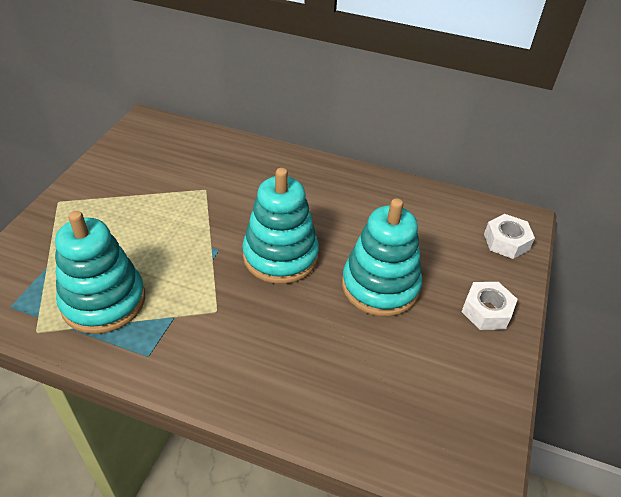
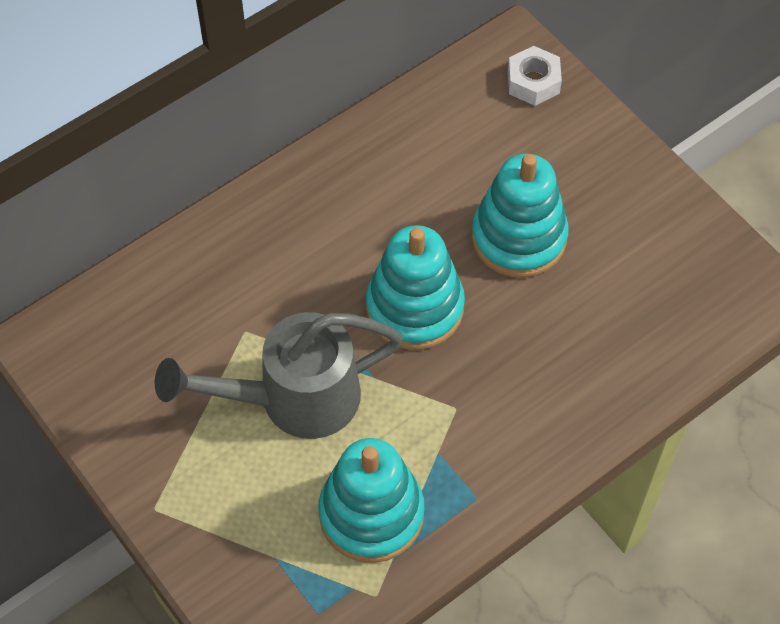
camera: 55 degrees left, 15 degrees up
white nut [462,282,518,330] -> none
none -> grey watering can [155,312,403,439]

